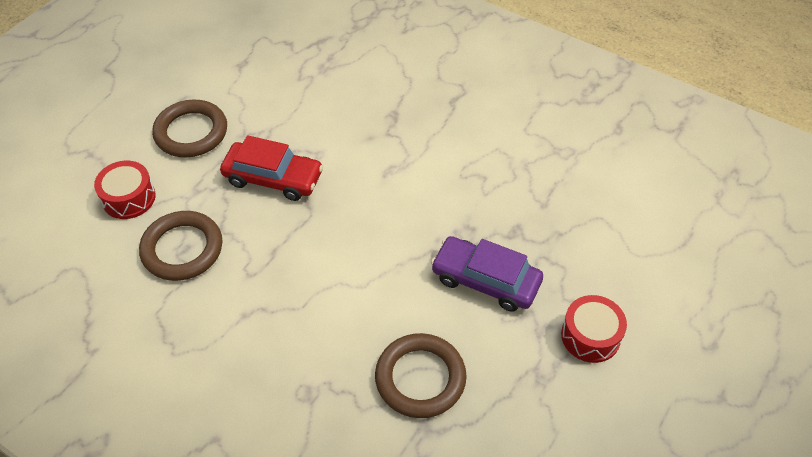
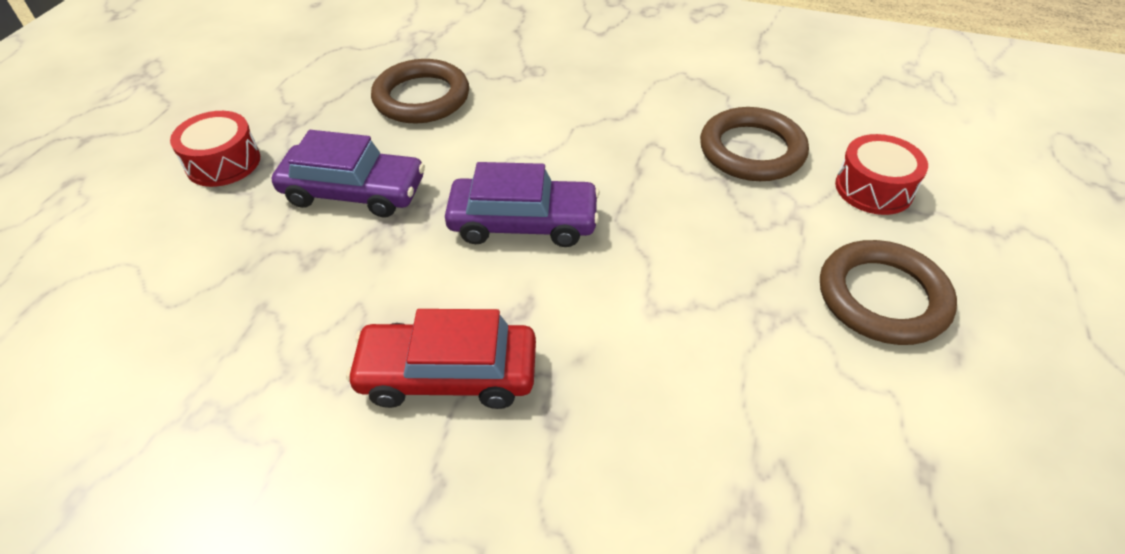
camera: 165 degrees right, 5 degrees down
red car [220,135,323,201] -> red car moved to [346,309,536,409]
none -> purple car [445,162,600,247]

